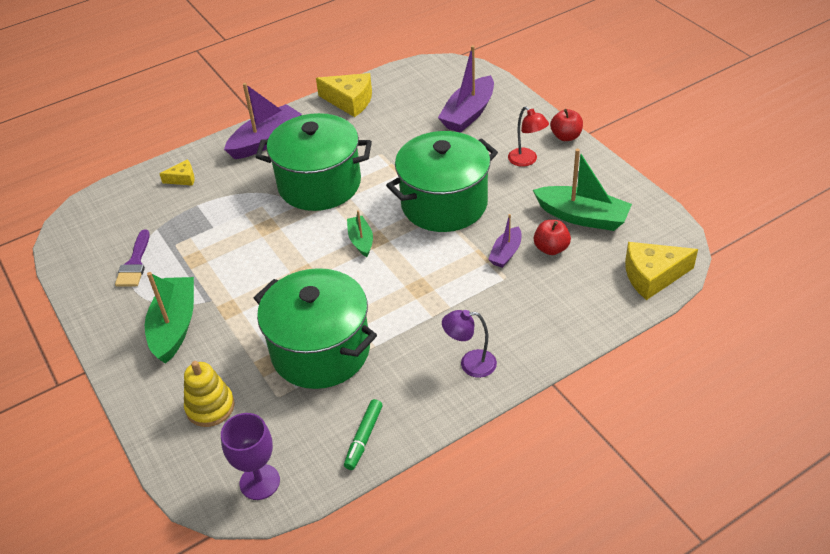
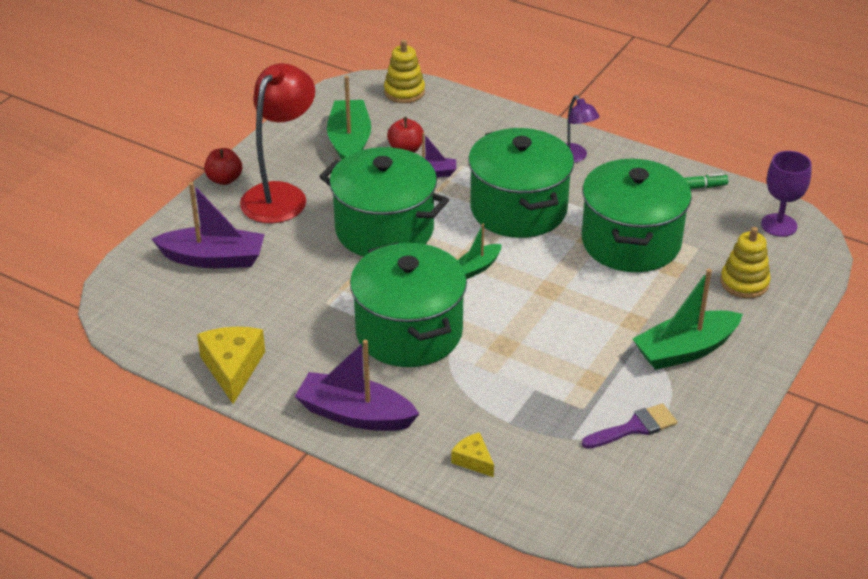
camera: 120 degrees left, 5 degrees down
red lamp [508,106,549,167] -> red lamp [240,63,315,223], size x1.96
yellow cheese [625,242,698,300] -> yellow stacking toy [384,39,425,103]
none -> green pot [468,128,574,238]

